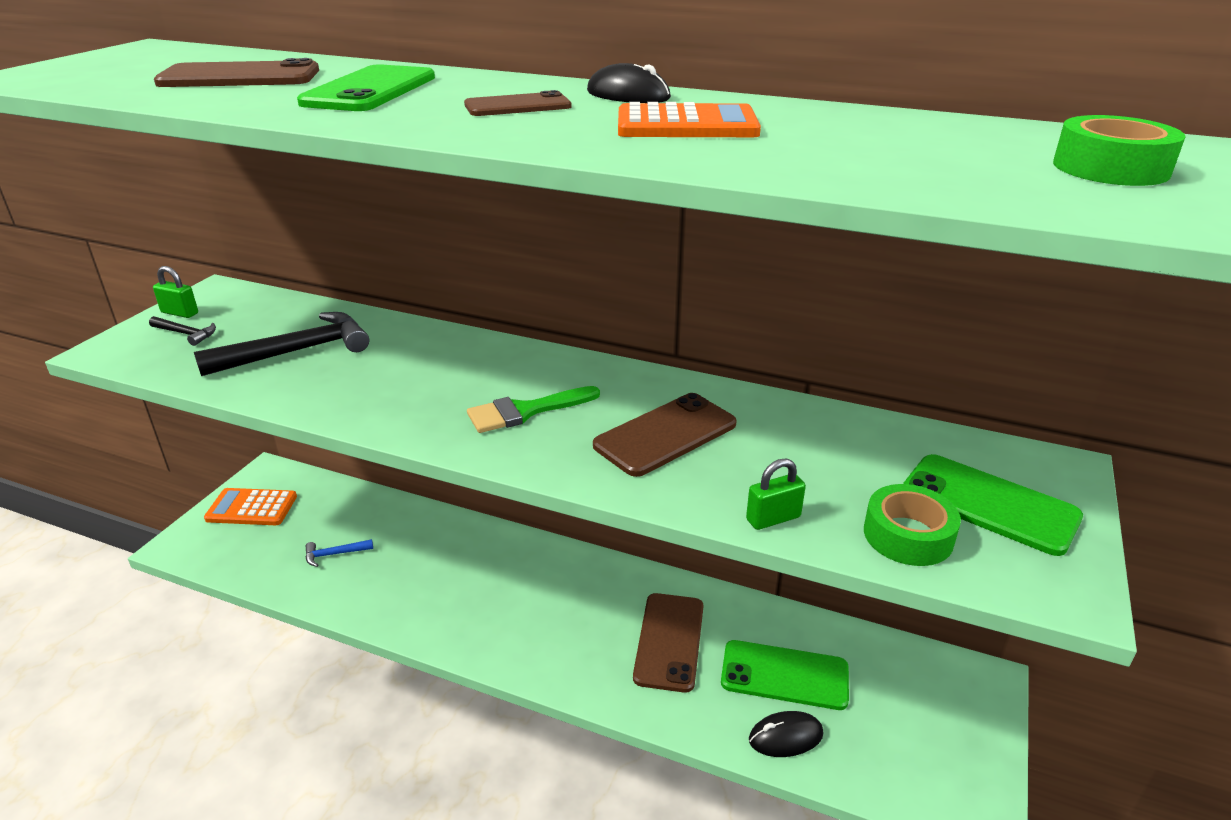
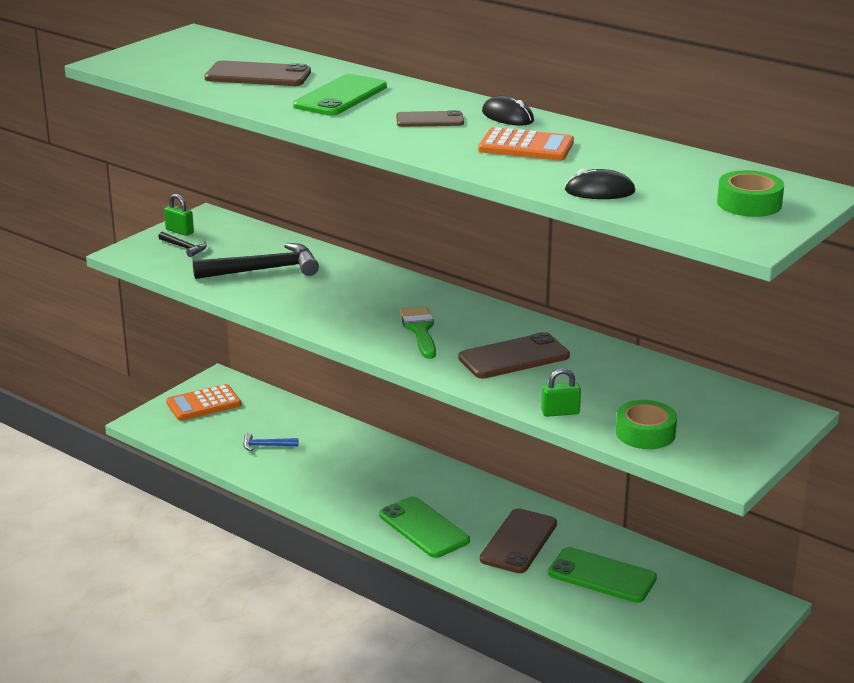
camera: 15 degrees right, 5 degrees down
orange calculator [204,488,297,525] -> orange calculator turned 45 degrees counterclockwise [166,384,241,421]
green brush [467,386,600,433] -> green brush turned 90 degrees clockwise [399,306,436,359]
black mouse [749,711,824,757] -> black mouse moved to [565,169,635,199]
green phone [903,454,1083,556] -> green phone moved to [379,496,470,558]

